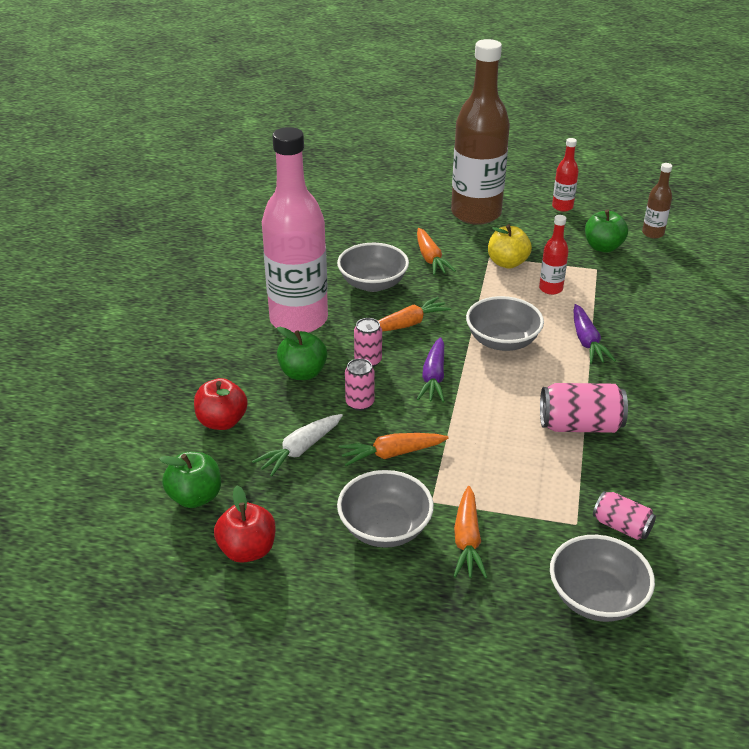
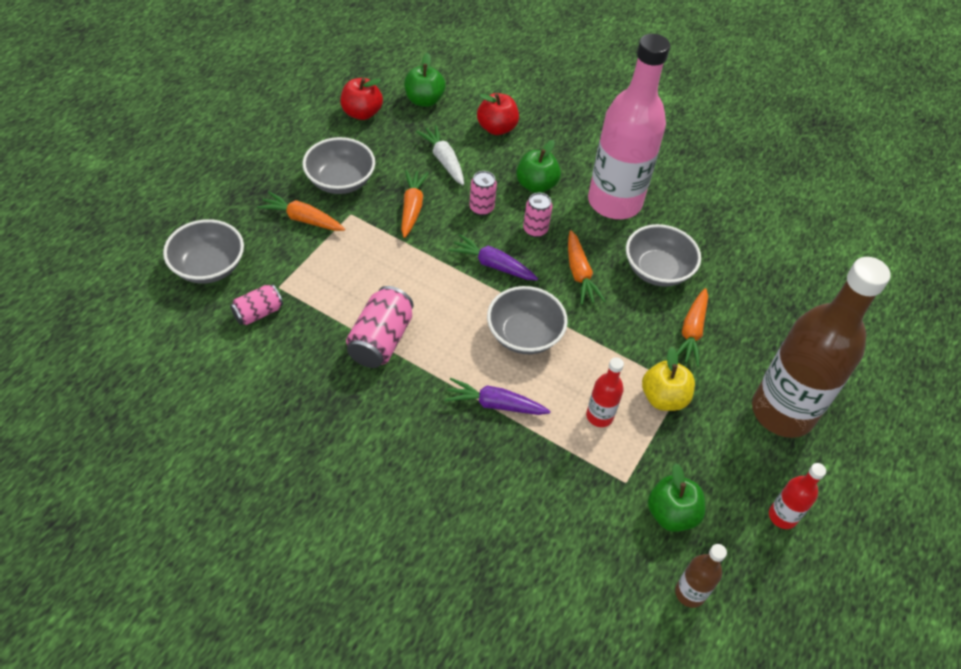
camera: 105 degrees right, 15 degrees up
orange carrot [417,228,456,275] -> orange carrot turned 75 degrees counterclockwise [676,288,708,367]

